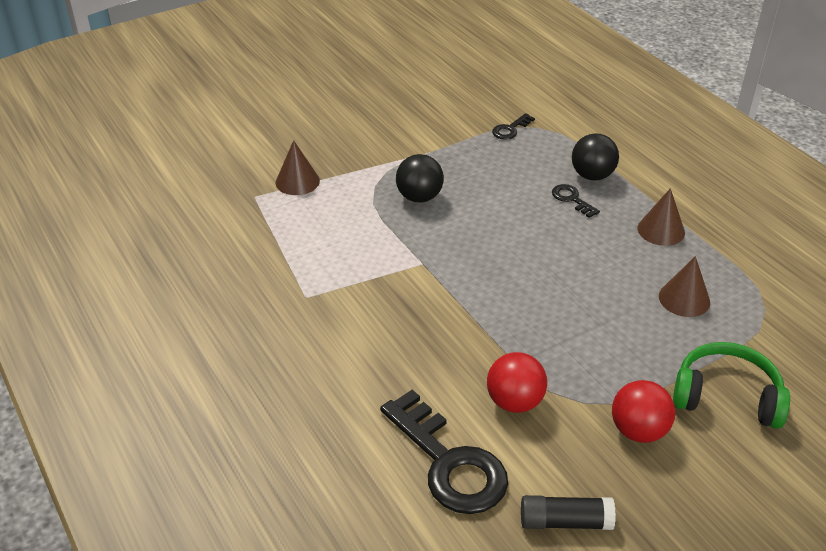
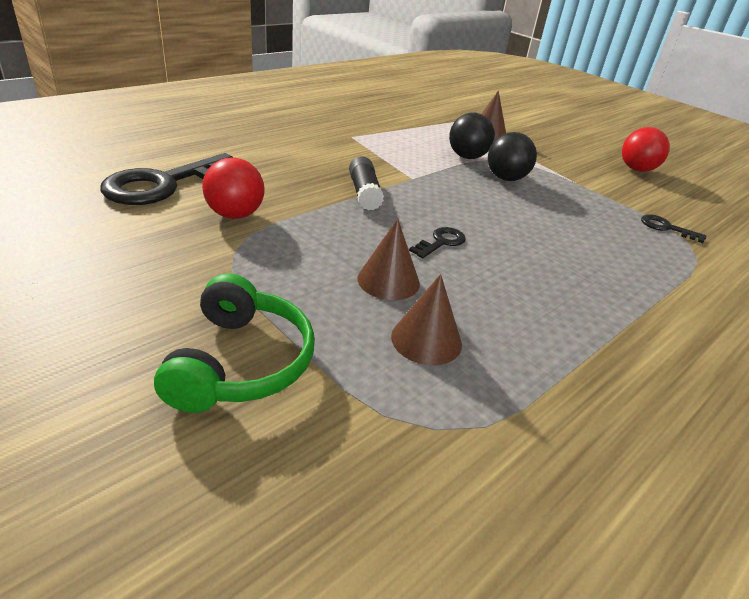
camera: 75 degrees right, 5 degrees down
black glue stick [521,495,616,530] -> black glue stick moved to [349,156,384,210]
black key [552,184,600,218] -> black key moved to [409,227,466,258]
black ball [572,133,619,181] -> black ball moved to [449,113,495,159]
red ball [612,380,675,443] -> red ball moved to [622,127,670,172]
brown cone [637,188,685,246] -> brown cone moved to [358,219,420,300]

